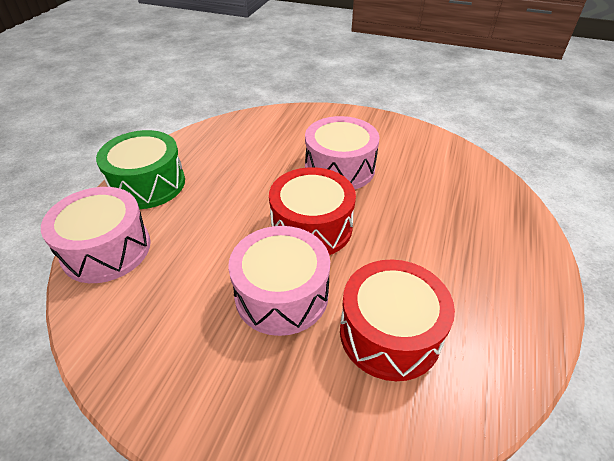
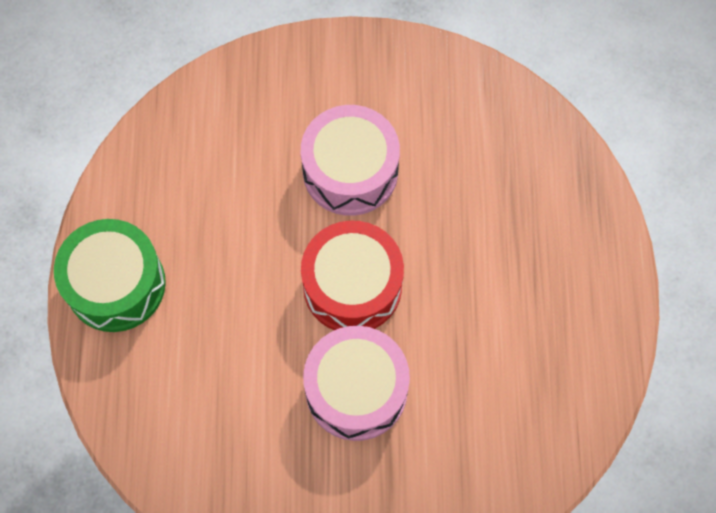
camera: 20 degrees left, 25 degrees up
pink drum [41,187,151,283] -> none
red drum [340,259,455,381] -> none

